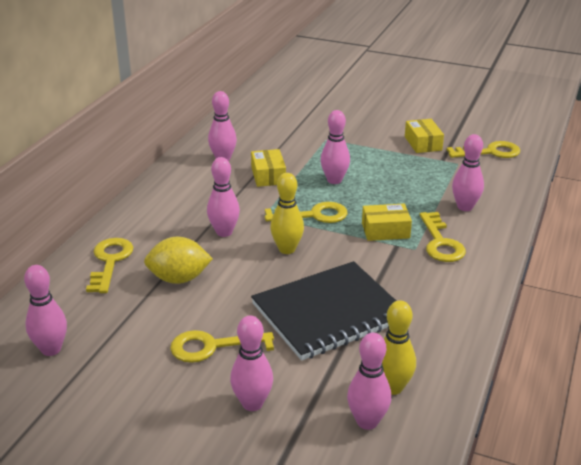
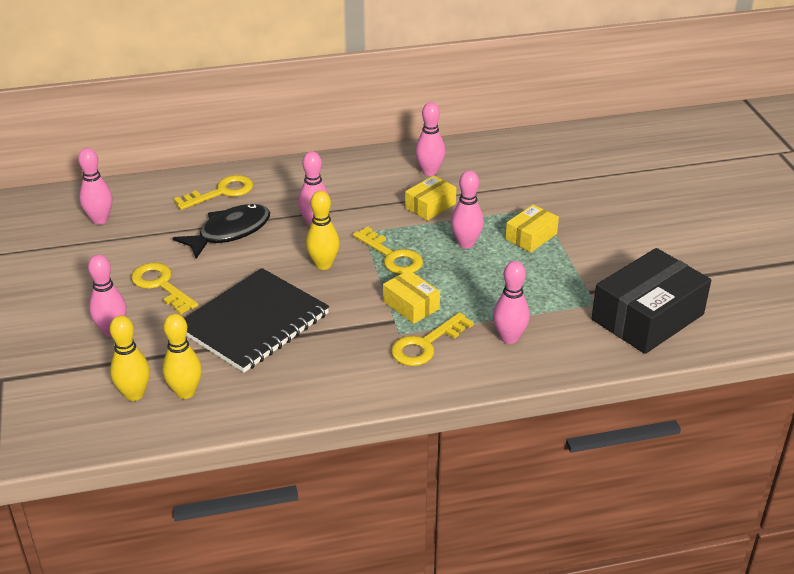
camera: 55 degrees right, 5 degrees up
yellow lemon [144,237,213,284] -> black fish [172,204,270,259]
black notebook [251,261,396,361] -> black notebook turned 75 degrees counterclockwise [184,268,329,373]
pink bowling pin [347,333,391,430] -> yellow bowling pin [110,316,150,401]
yellow box [405,119,444,153] -> yellow box moved to [505,204,559,252]
yellow key [447,141,520,158] -> black box [591,248,711,354]

